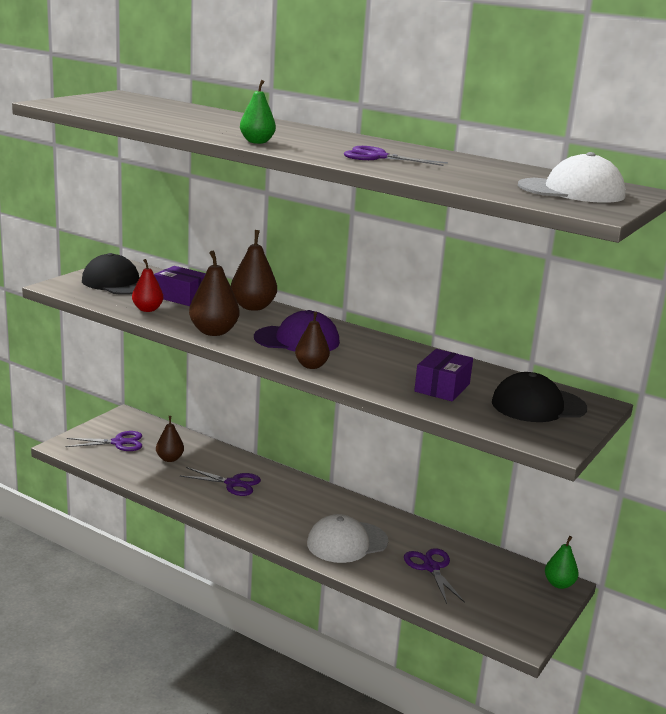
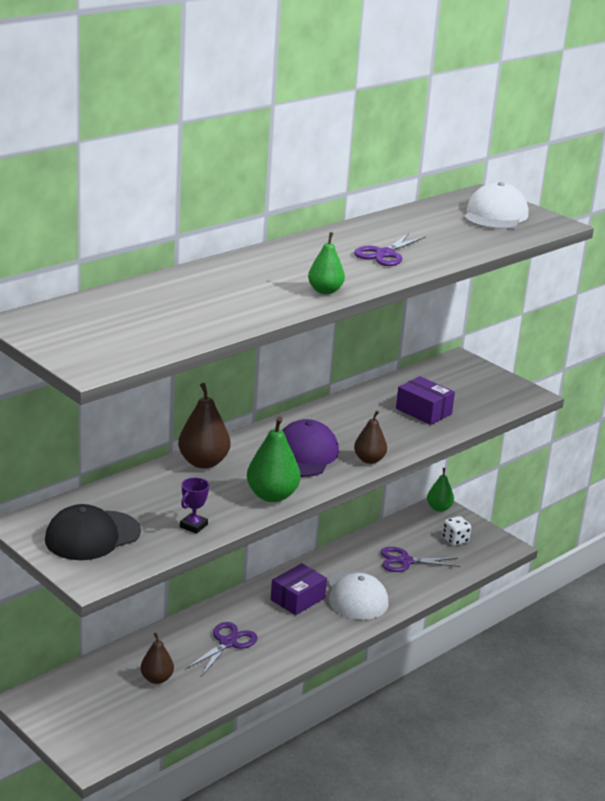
camera: 75 degrees left, 5 degrees up
purple scissors [66,431,142,451] -> none
red pear [132,259,163,312] -> purple trophy [180,477,209,534]
purple box [154,266,206,306] -> purple box moved to [271,563,327,615]
brown pear [189,251,240,336] -> green pear [247,417,301,502]
black cap [492,372,587,422] -> none
none -> white dice [442,516,471,546]

